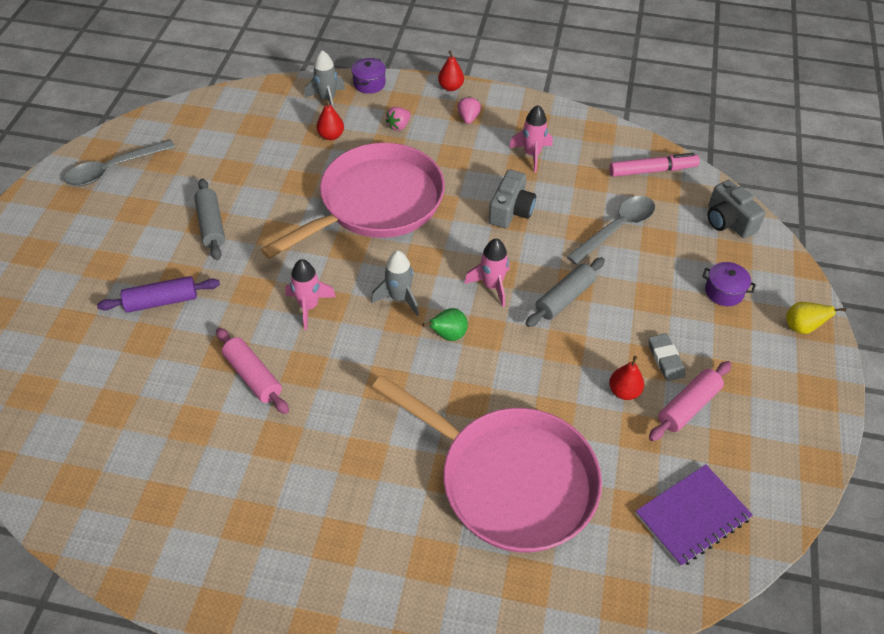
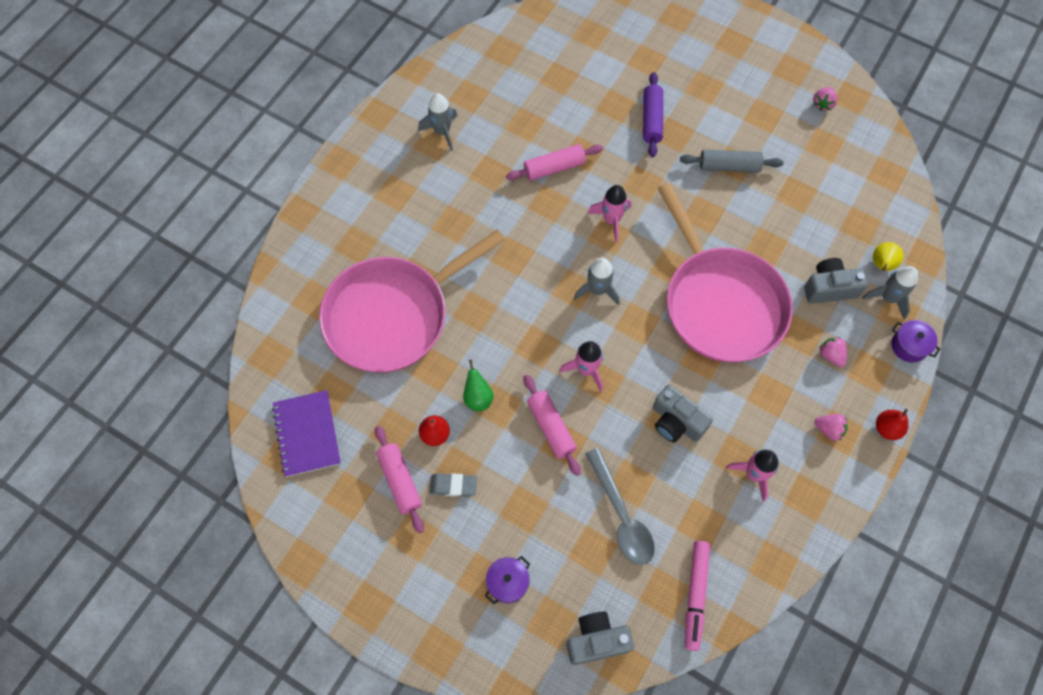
camera: 110 degrees right, 15 degrees up
grey spoon [64,139,175,186] -> pink strawberry [813,87,837,111]
red pear [316,100,344,140] -> grey camera [804,258,868,304]
green pear [422,308,468,341] -> green pear moved to [463,360,494,412]
grey rolling pin [526,257,605,327] -> pink rolling pin [524,375,581,476]
yellow pear [786,302,846,334] -> yellow pear moved to [873,242,904,271]
none -> grey rocket [418,93,457,151]

